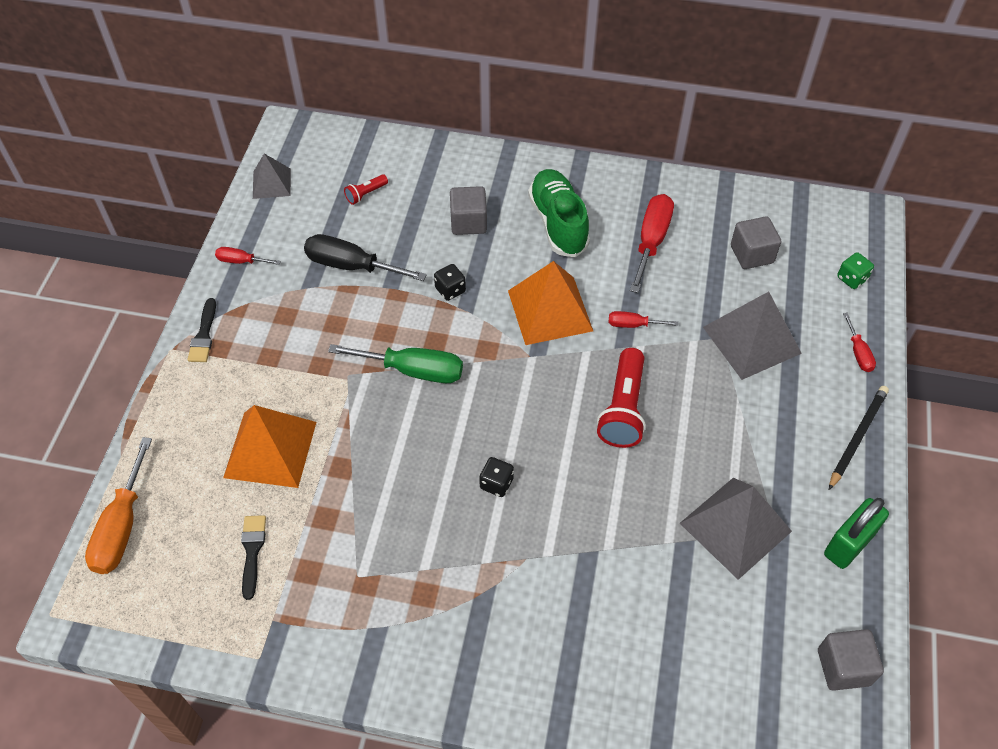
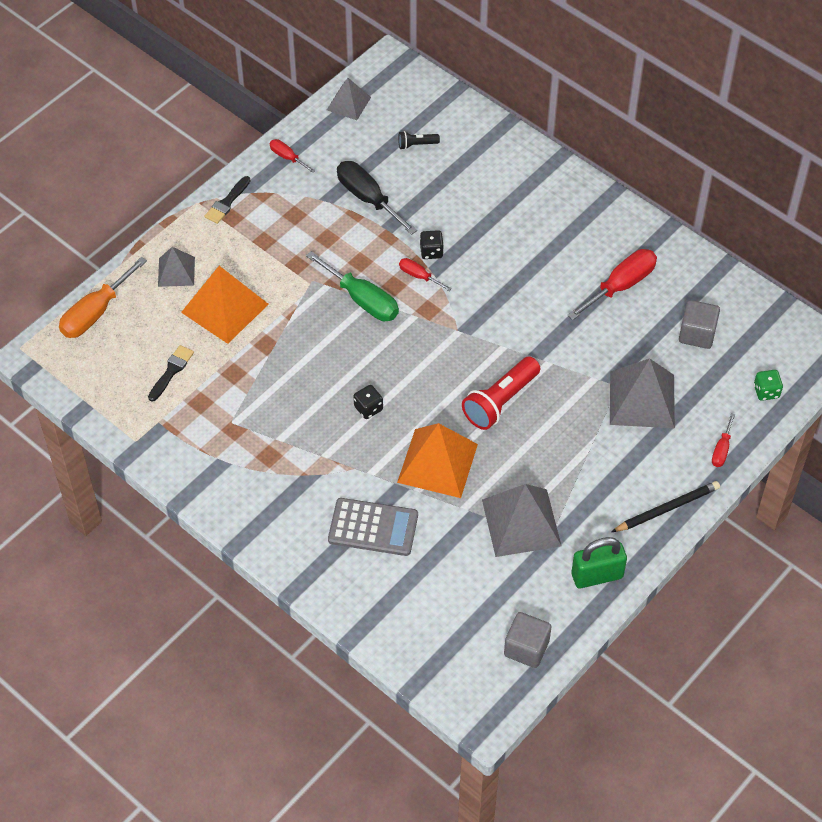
camera: 30 degrees right, 0 degrees up
red flashlight [344,174,388,205] -> black flashlight [398,131,440,150]
grey cube [450,186,487,235] -> none
orange pyramid [508,261,593,345] -> orange pyramid moved to [397,423,478,498]
green shoe [528,169,590,257] -> none
red screwdriver [609,311,678,328] -> red screwdriver moved to [399,258,452,291]
none -> grey pyramid [158,247,195,287]
none -> grey calculator [328,498,418,556]

